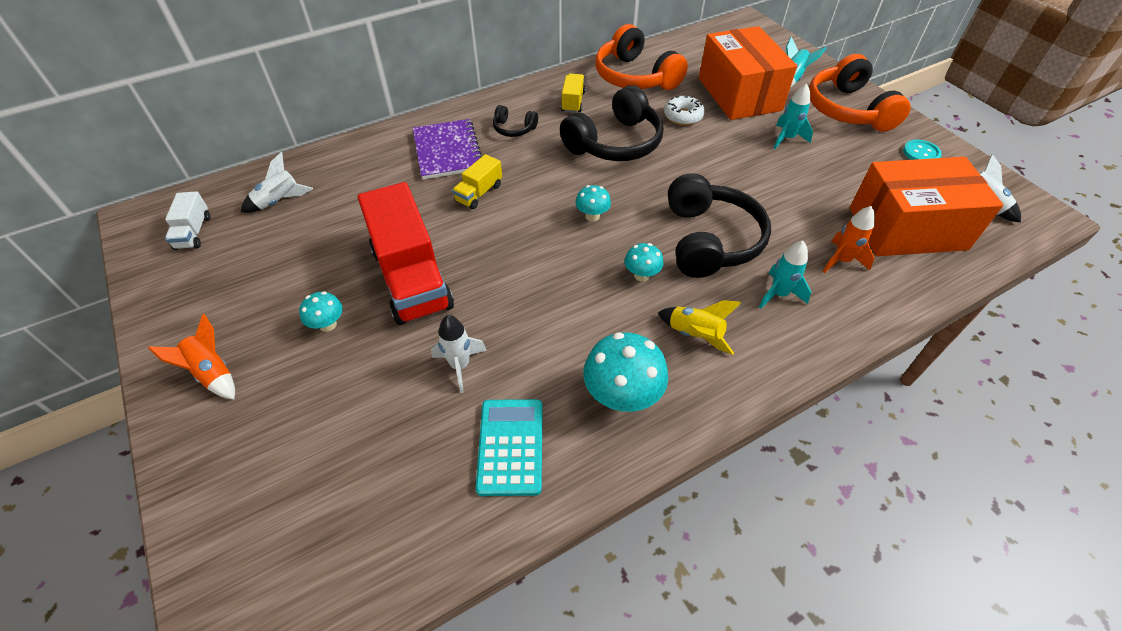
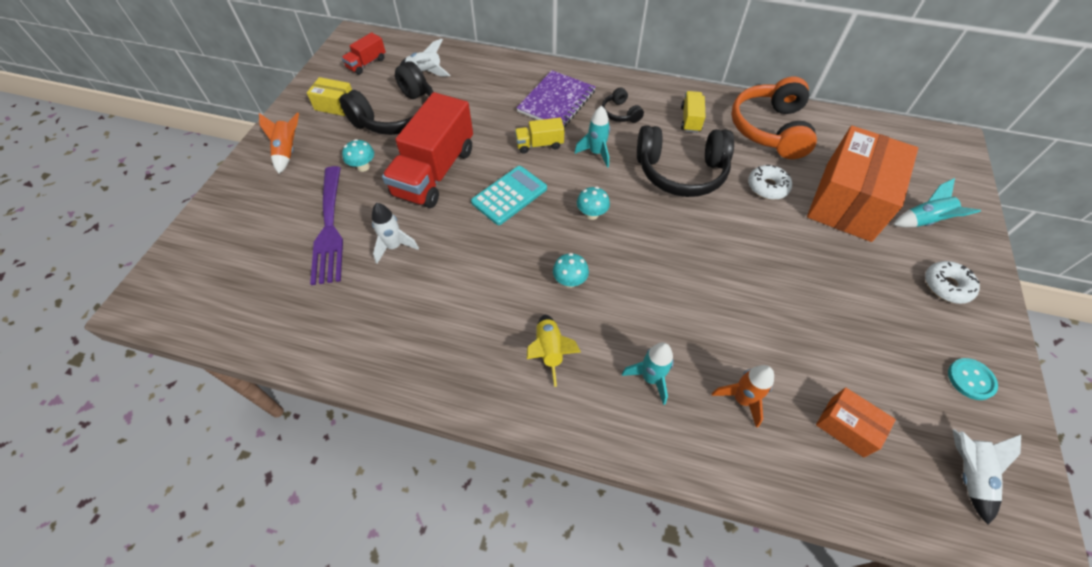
camera: 45 degrees right, 5 degrees up
white truck [165,191,211,250] -> red truck [342,32,386,75]
turquoise calculator [476,399,543,496] -> turquoise calculator moved to [471,166,547,225]
yellow truck [561,74,586,113] -> yellow truck turned 45 degrees counterclockwise [681,91,706,133]
turquoise mushroom [583,332,668,412] -> none
black headphones [668,173,771,278] -> black headphones moved to [339,61,433,135]
turquoise rocket [773,83,813,149] -> turquoise rocket moved to [575,105,610,168]
orange headphones [809,54,911,132] -> white donut [925,261,980,304]
orange box [849,157,1003,256] -> orange box [816,387,896,457], size x0.46
none -> yellow box [307,77,352,116]
none -> purple fork [310,166,343,285]

